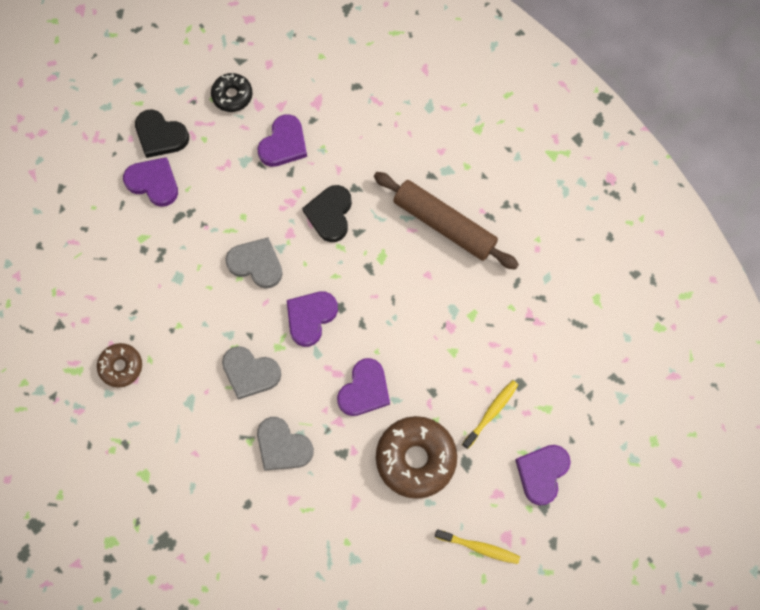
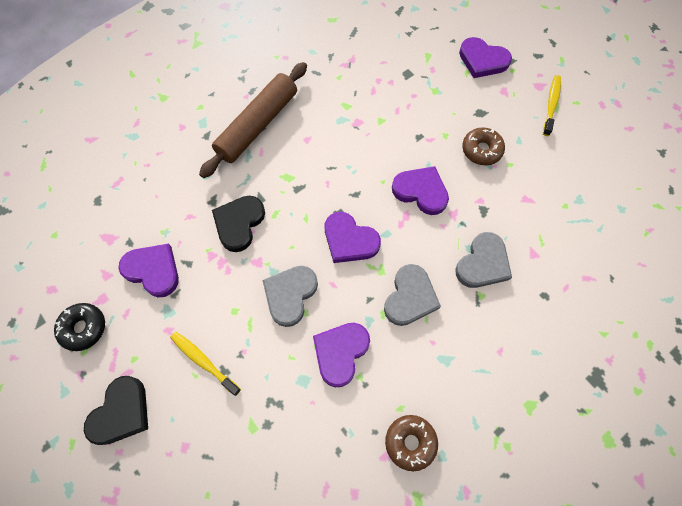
camera: 90 degrees left, 5 degrees down
purple heart [123,157,178,207] -> purple heart moved to [313,323,370,387]
black heart [302,185,352,242] -> black heart turned 105 degrees clockwise [212,196,265,252]
brown donut [376,416,457,499] -> brown donut [462,127,505,165], size x0.57
yellow toothbrush [462,380,518,449] -> yellow toothbrush moved to [170,332,241,396]

